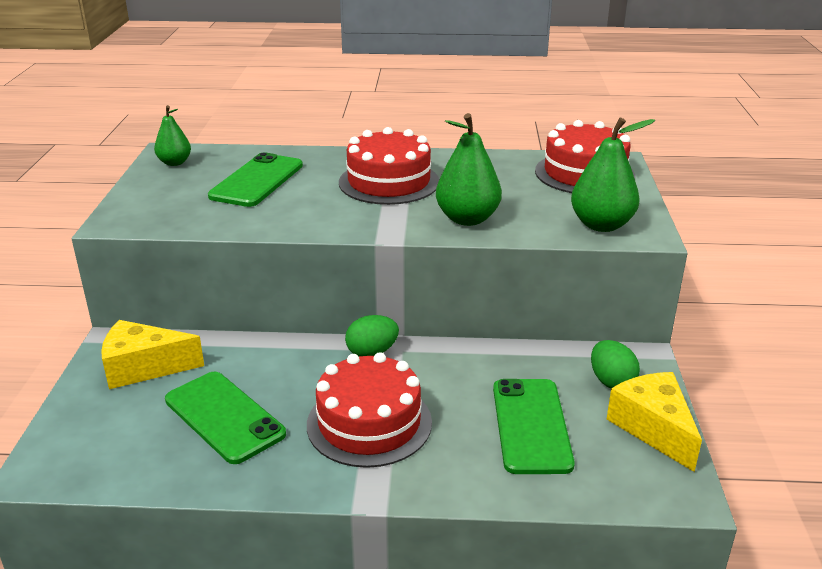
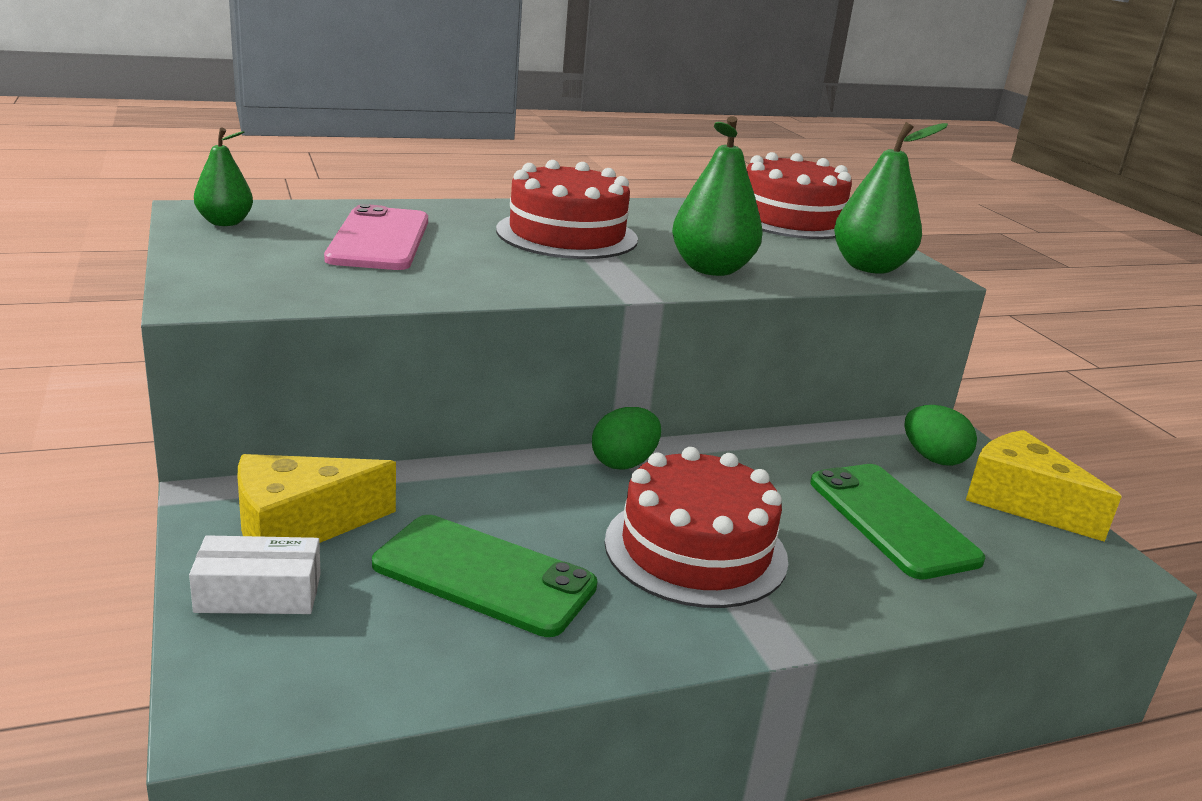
camera: 25 degrees left, 5 degrees down
green phone [208,153,303,207] -> pink phone [324,204,428,270]
none -> white box [189,535,321,614]

